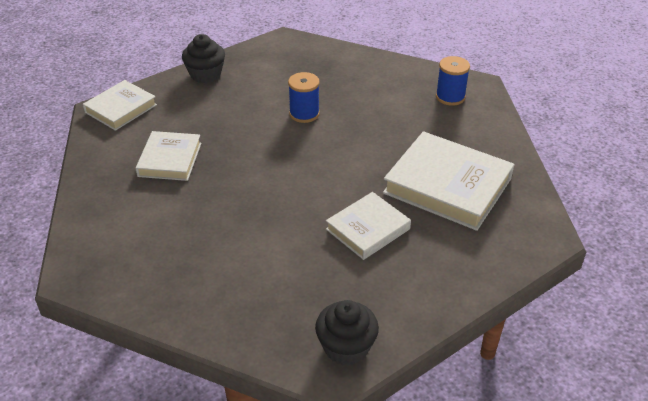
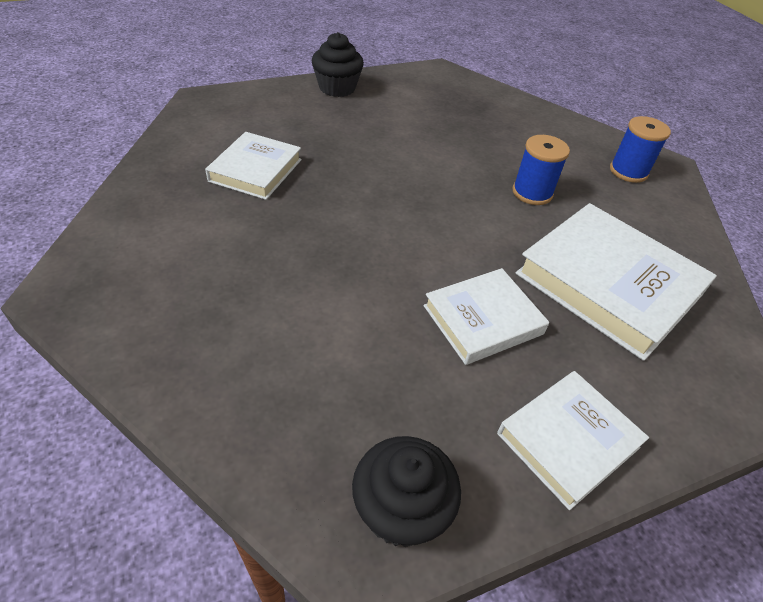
camera: 10 degrees right, 5 degrees up
white book [83,80,157,131] -> white book moved to [497,371,649,510]
blue spool [288,72,320,123] -> blue spool moved to [513,135,570,205]

